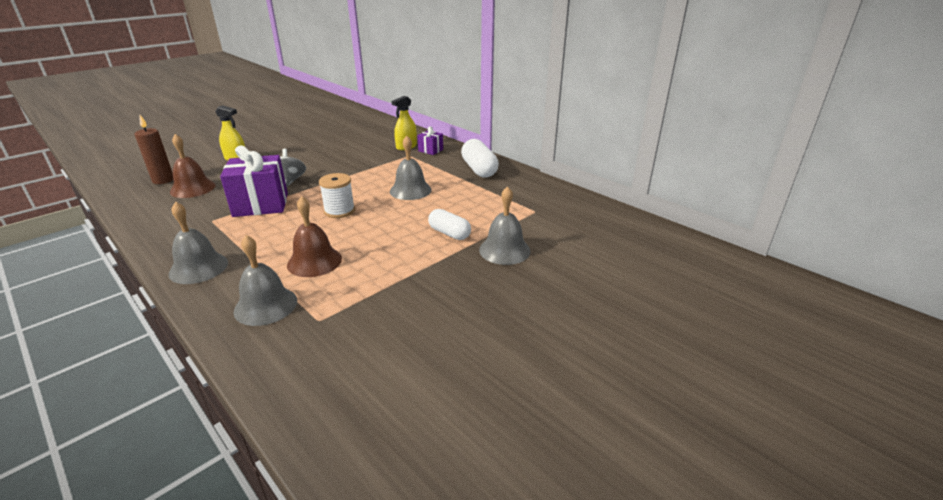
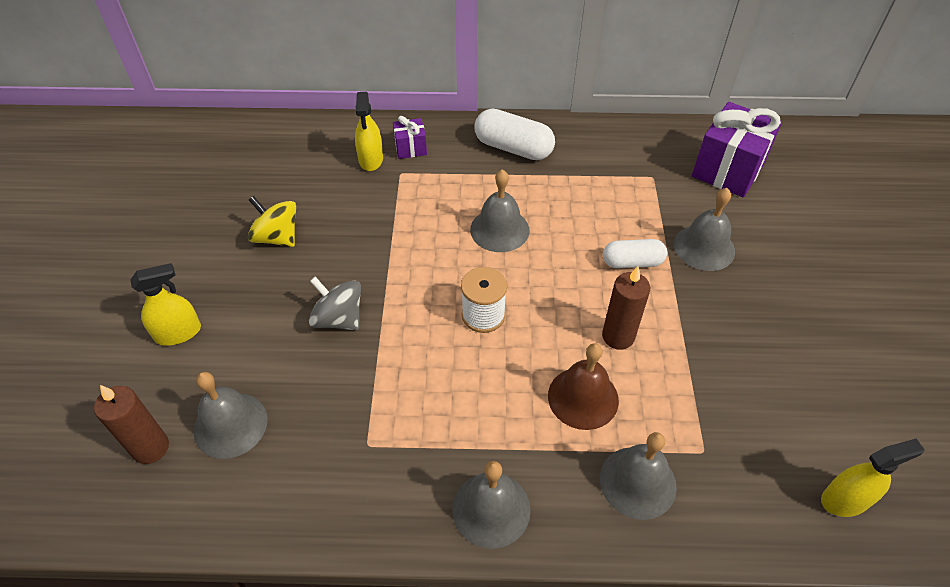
camera: 45 degrees left, 20 degrees up
brown bell [170,134,216,198] -> grey bell [194,372,268,459]
purple gift [220,145,288,217] -> purple gift moved to [692,102,782,197]
none -> yellow spinning top [248,196,296,247]
none -> brown candle [602,266,650,350]
none -> yellow spray bottle [821,438,925,517]

